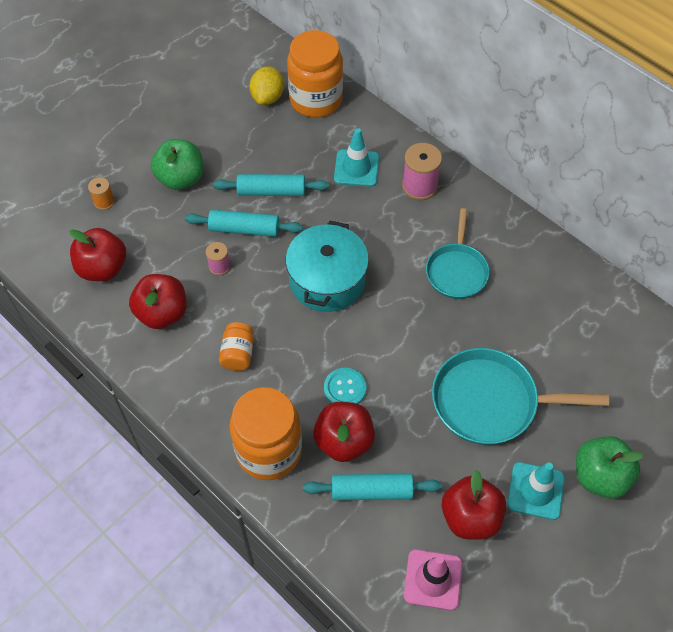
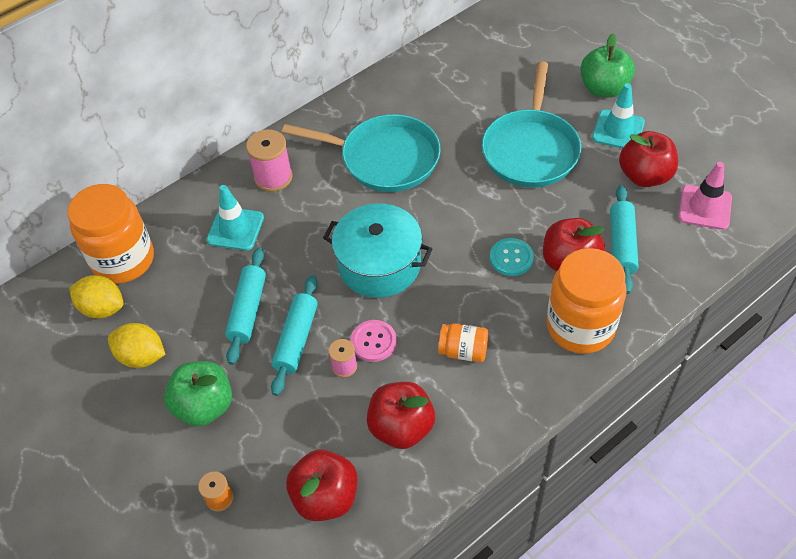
camera: 80 degrees left, 5 degrees down
turquoise pan [426,208,490,299] -> turquoise pan [282,114,441,192], size x1.53
none -> yellow lemon [108,323,166,368]
none -> pink button [350,320,397,362]

